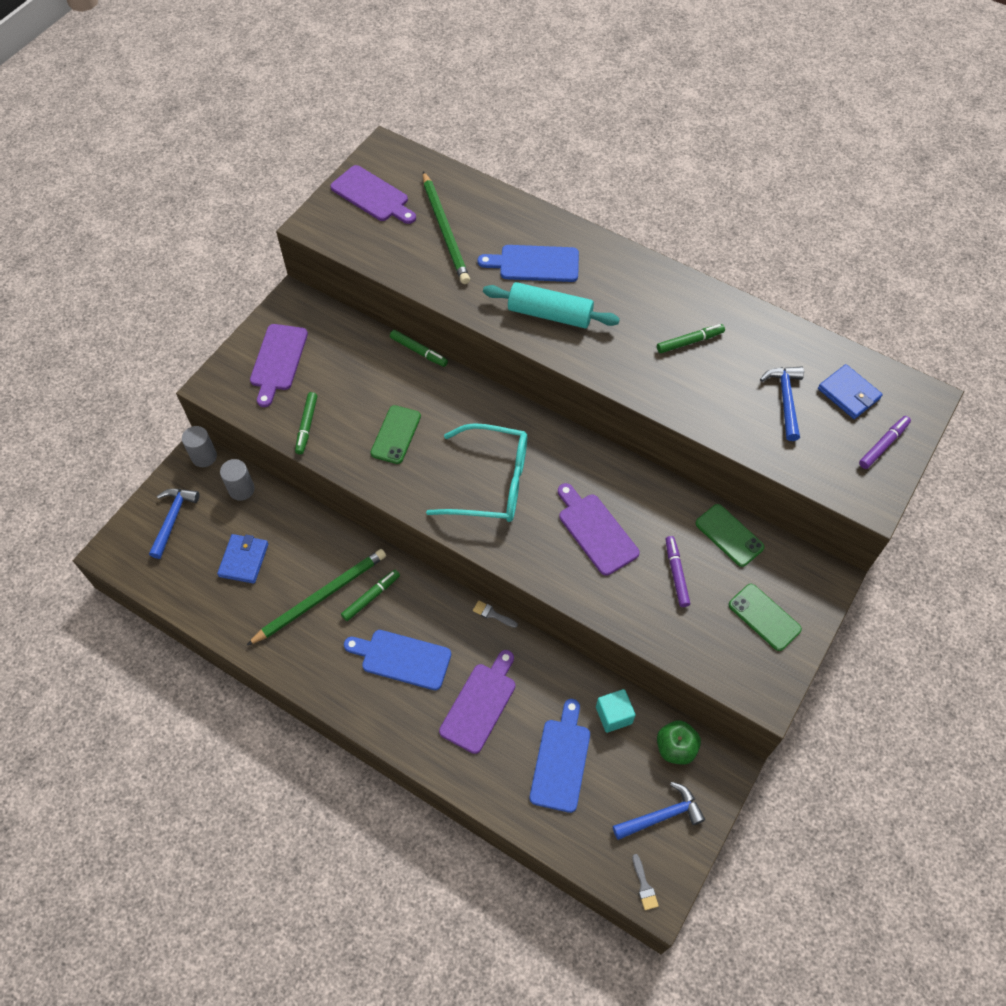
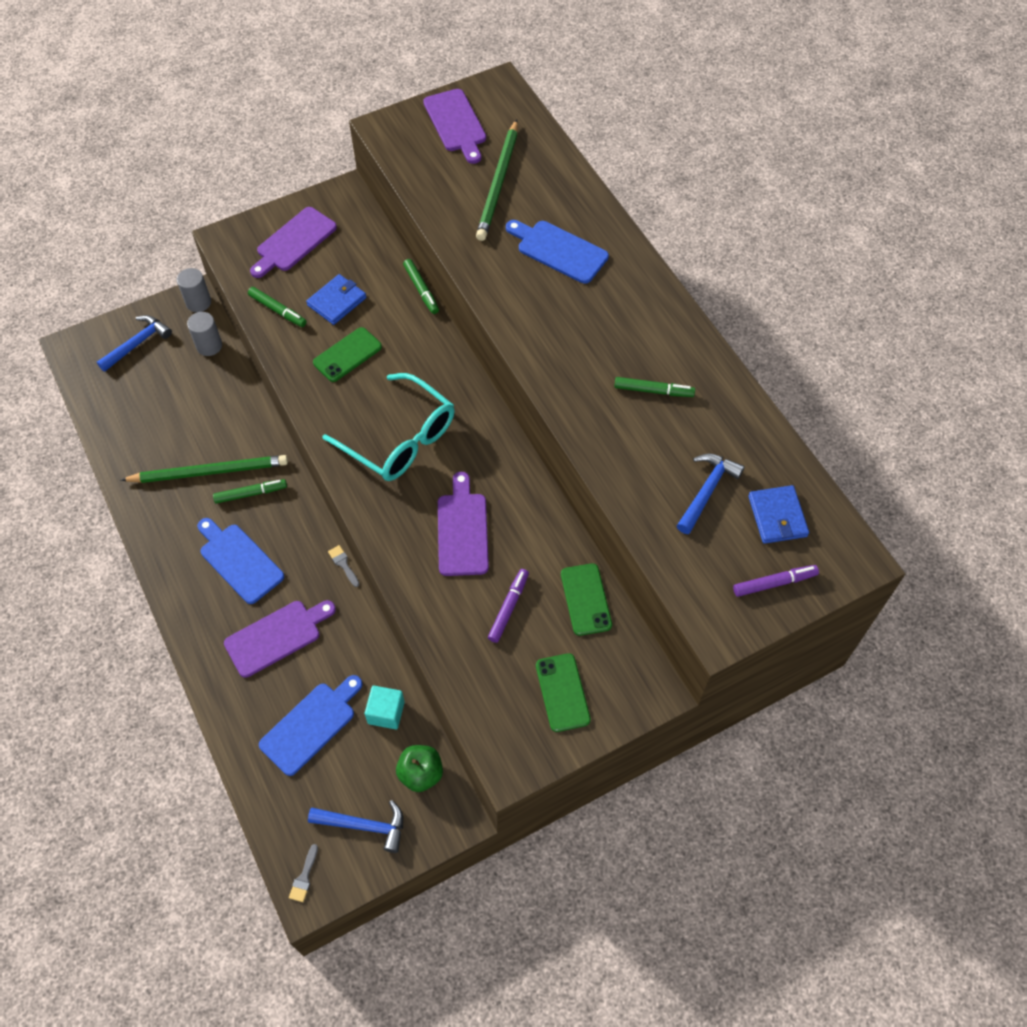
camera: 30 degrees right, 0 degrees up
blue wallet [217,534,269,584] -> blue wallet moved to [306,274,366,325]
green marker [295,392,317,454] -> green marker turned 90 degrees counterclockwise [248,287,307,327]
turquoise rolling pin [483,282,620,328] -> none

